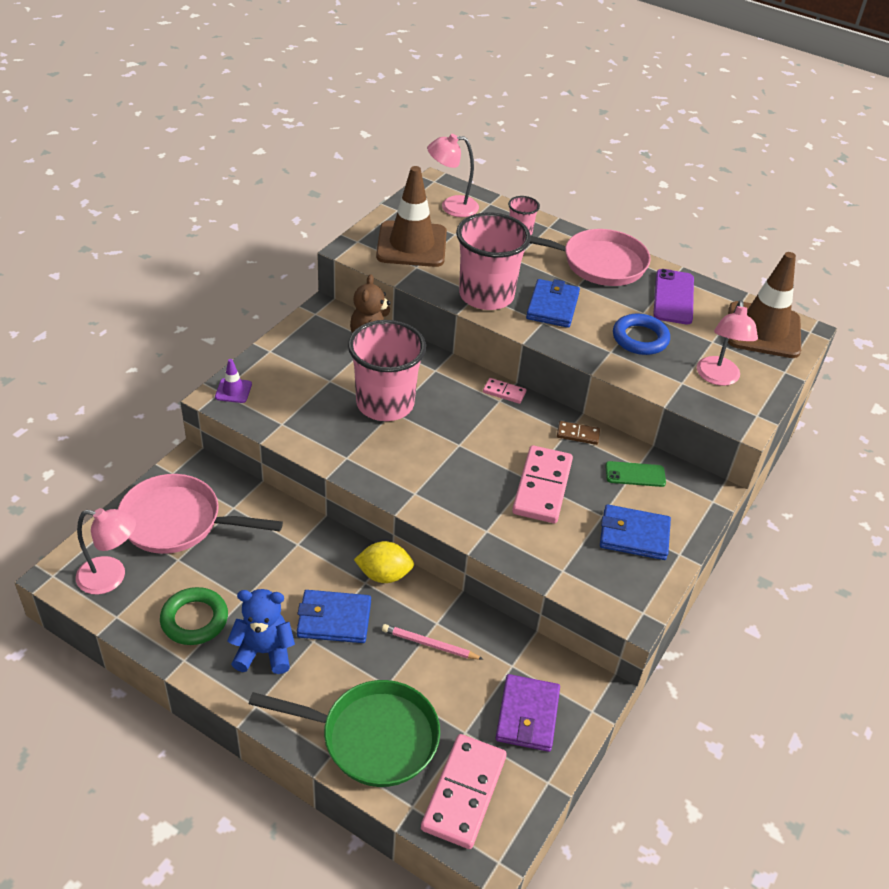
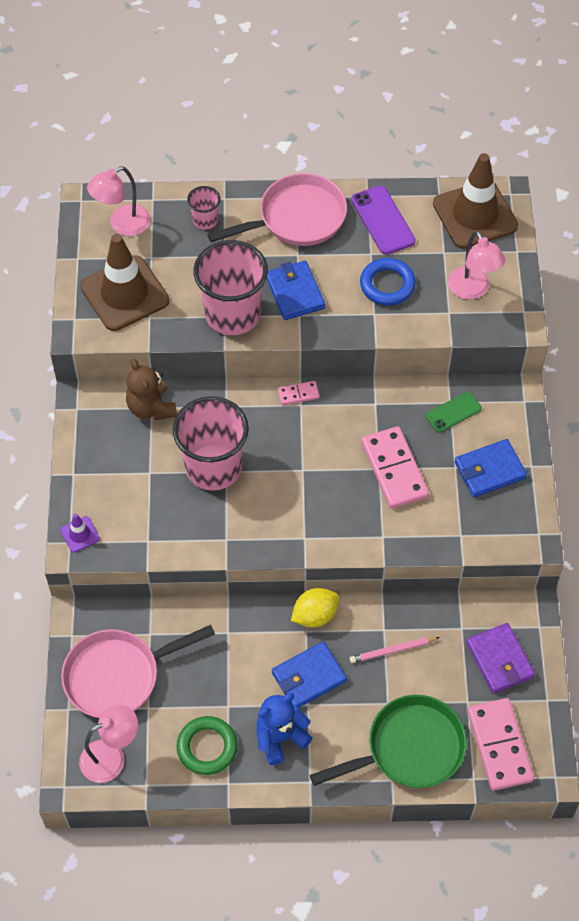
camera: 30 degrees left, 15 degrees up
brown domino [557,421,600,445] -> none

